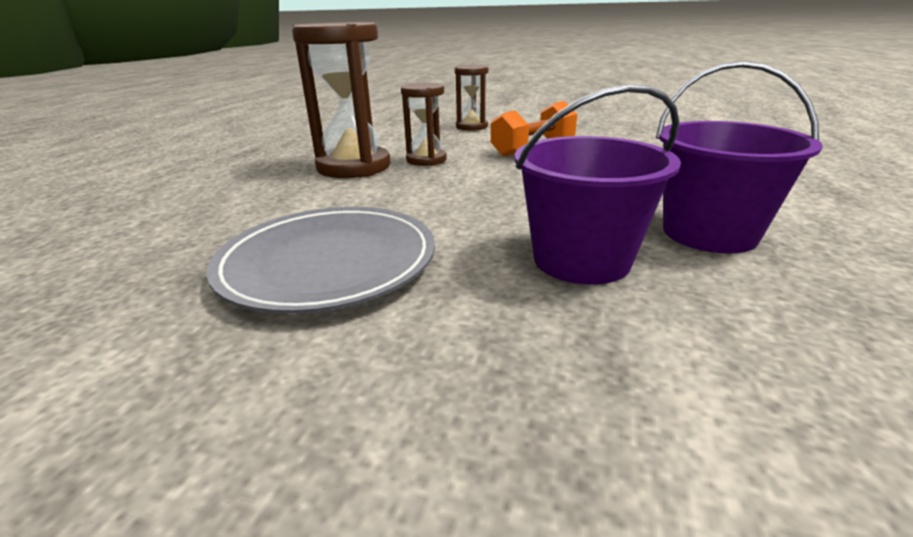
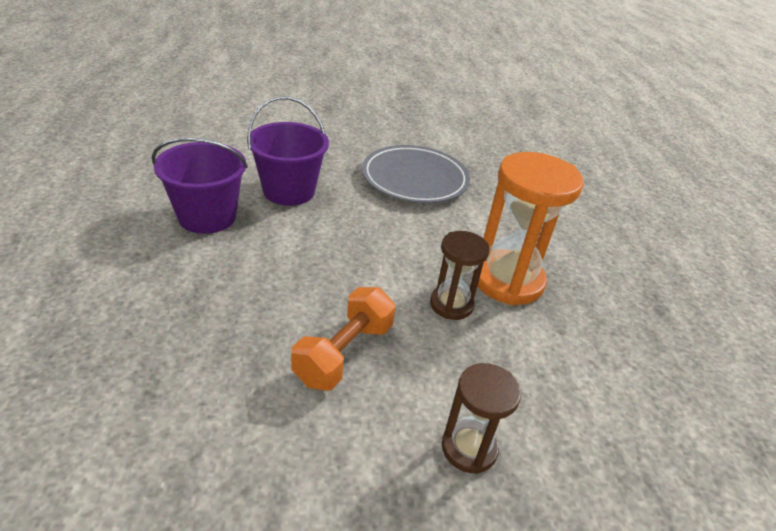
camera: 155 degrees right, 10 degrees up
brown hourglass [292,22,391,178] -> orange hourglass [473,152,584,305]

